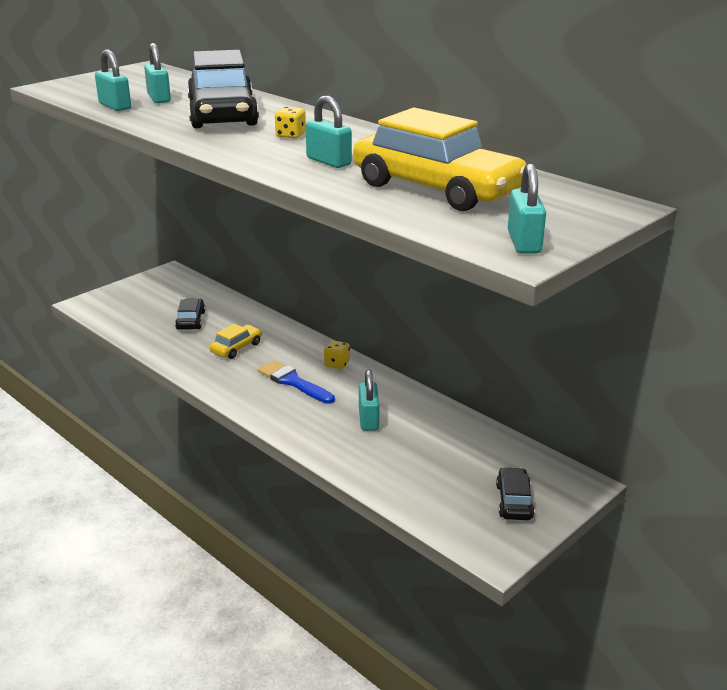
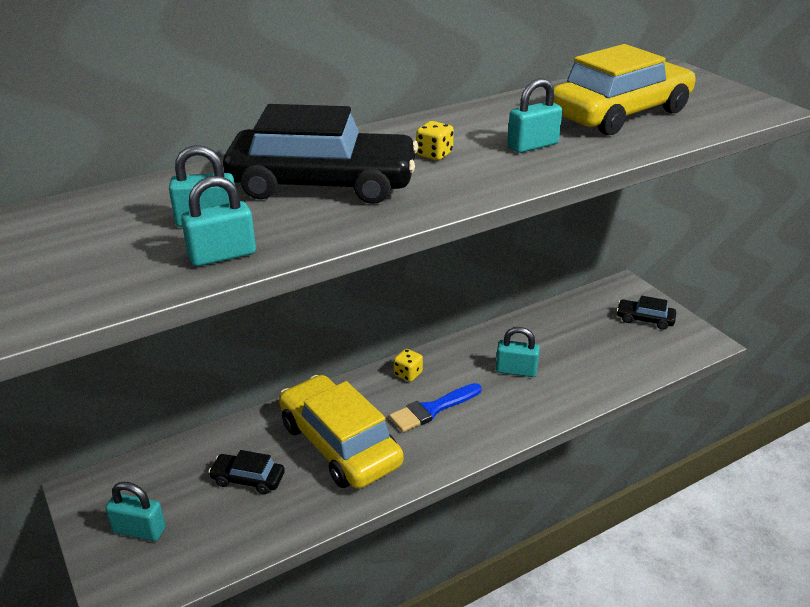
camera: 75 degrees left, 5 degrees up
yellow car [209,324,262,359] -> yellow car [279,375,403,489], size x2.17
turquoise padlock [508,163,546,254] -> turquoise padlock moved to [105,482,166,541]

